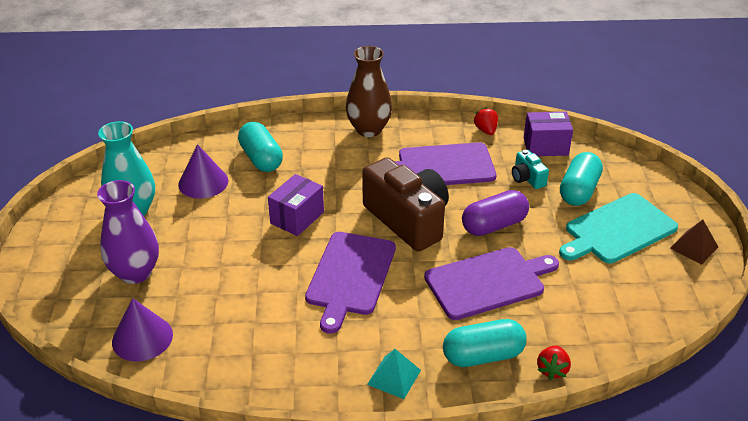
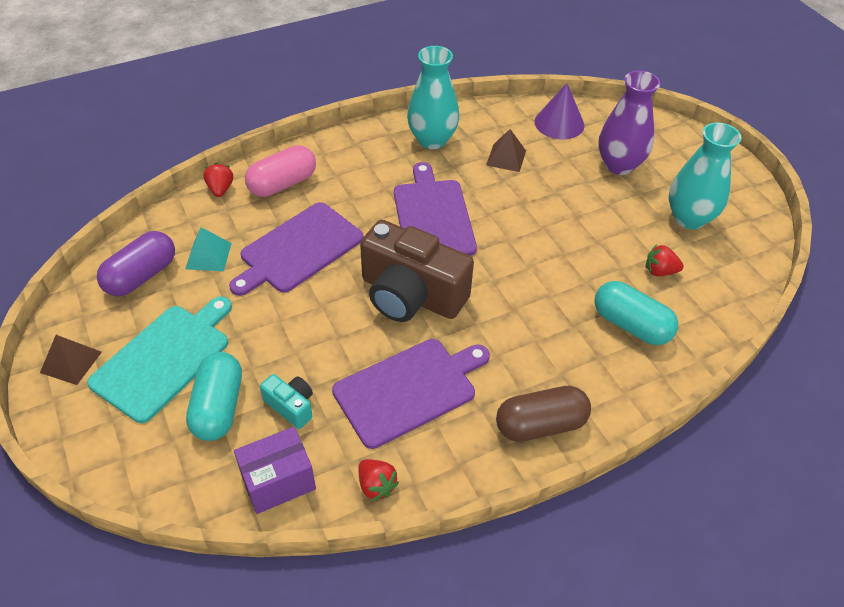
camera: 155 degrees right, 10 degrees up
purple cone [178,144,229,199] -> red strawberry [646,244,684,276]
purple box [268,174,324,236] -> none
brown vase [346,46,392,137] -> brown capsule [496,386,591,442]
turquoise pyramid [367,349,421,399] -> turquoise pyramid moved to [185,227,232,271]
turquoise capsule [443,319,527,367] -> pink capsule [245,145,316,197]
purple capsule [462,190,529,236] -> purple capsule moved to [97,231,175,296]
none -> turquoise vase [407,46,459,149]
none -> brown pyramid [486,129,526,172]

